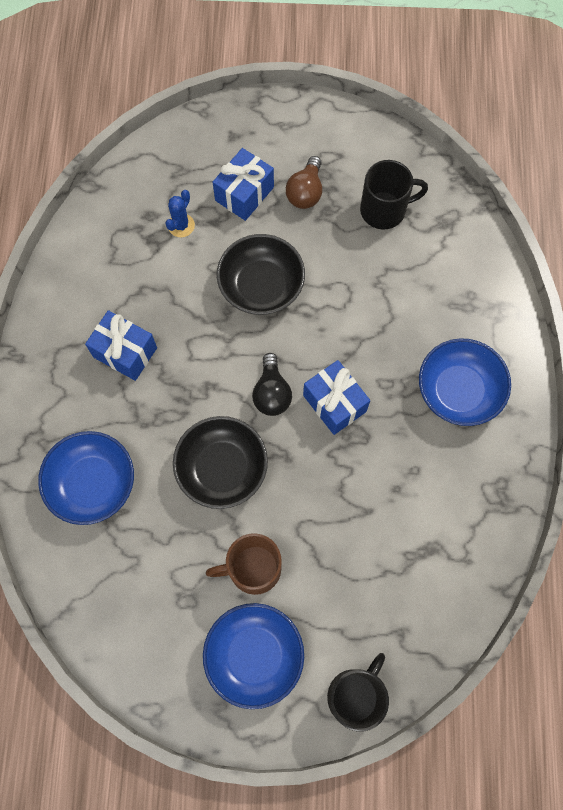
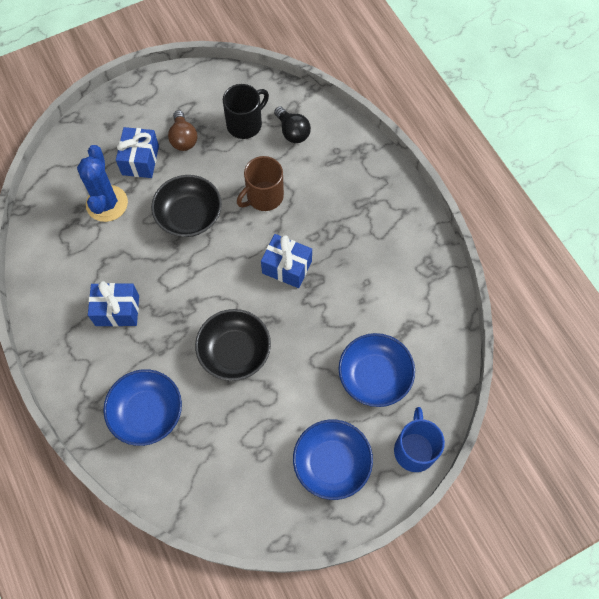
camera: 30 degrees left, 5 degrees down
blue cactus [165,190,195,237] -> blue cactus [77,145,128,222], size x1.91
brown mug [206,533,282,595] -> brown mug moved to [237,156,284,211]
black light bulb [252,353,292,416] -> black light bulb moved to [274,106,311,143]
black mug [327,653,389,732] -> blue mug [394,407,445,472]
blue bowl [419,338,511,426] -> blue bowl moved to [338,333,415,407]

